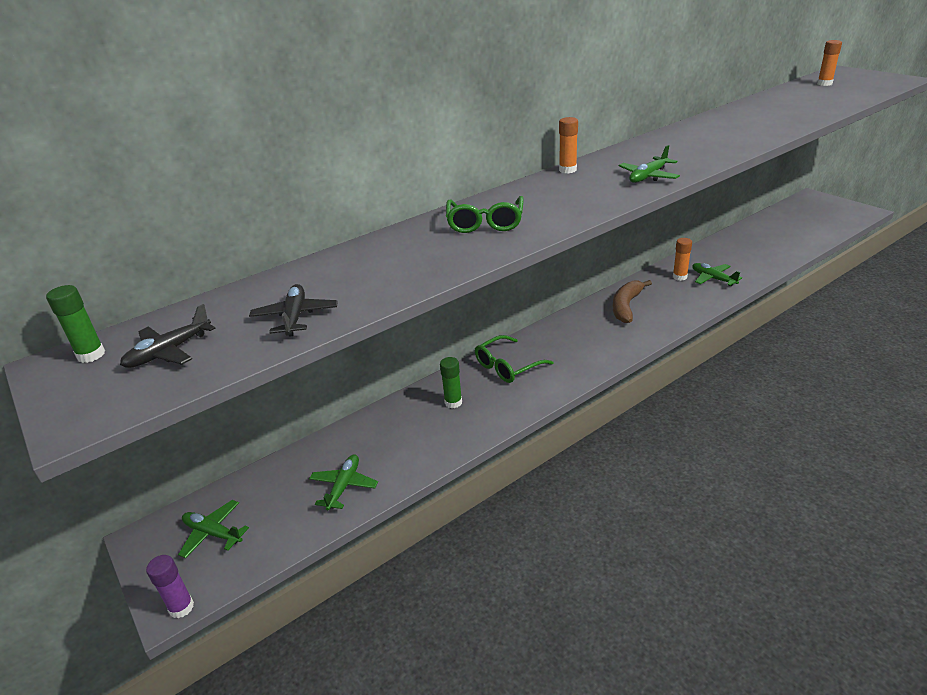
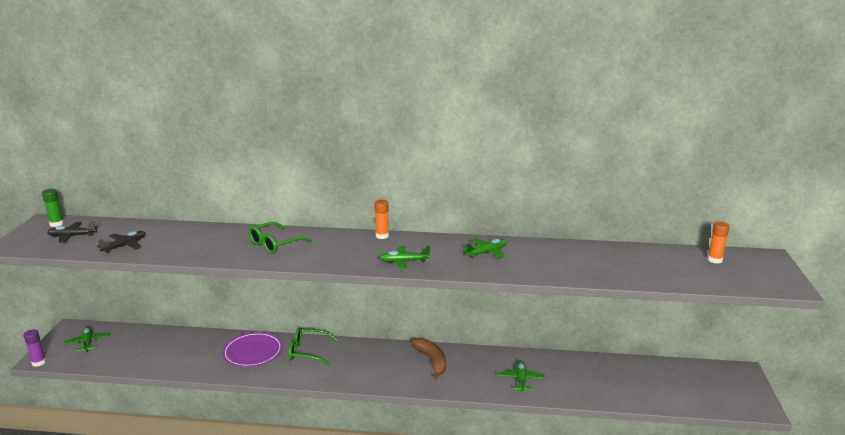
camera: 40 degrees right, 10 degrees down
green plane [309,454,378,511] -> green plane moved to [462,238,507,259]
green glue stick [440,357,462,408] -> purple plate [222,332,283,367]
brown banana [613,280,652,323] -> brown banana turned 90 degrees clockwise [411,338,446,380]
orange glue stick [673,238,692,281] -> none

